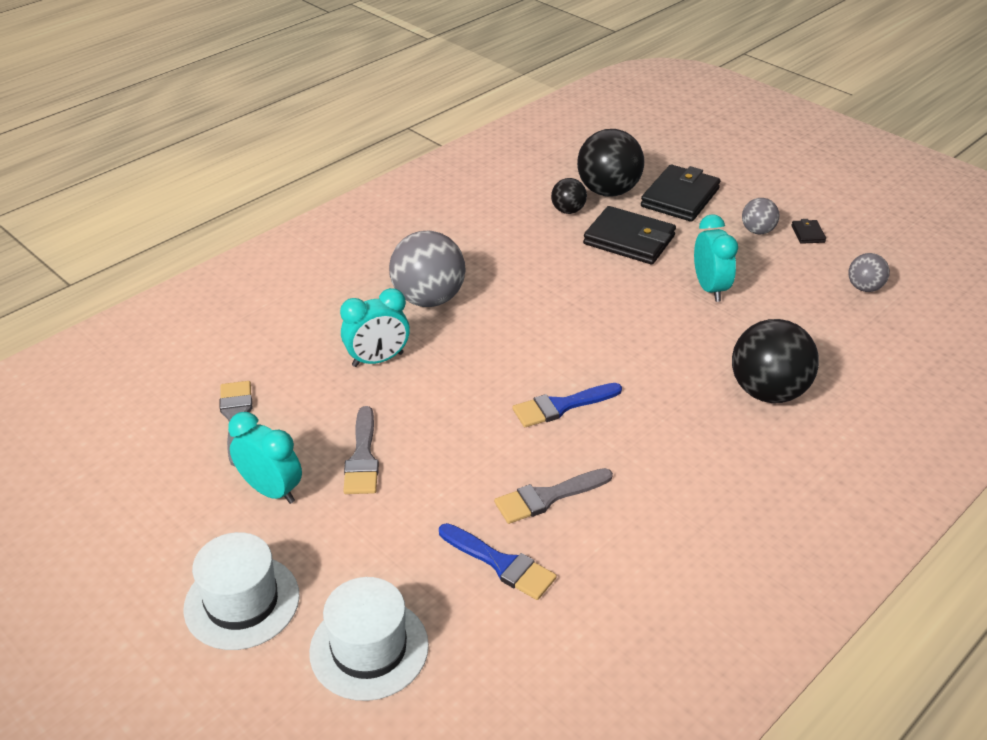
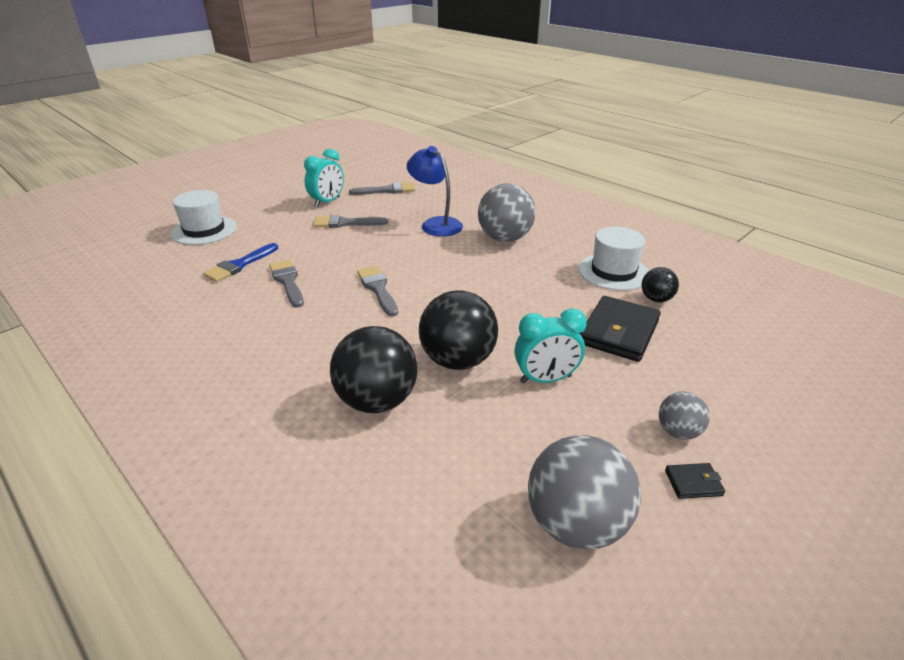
camera: 90 degrees right, 5 degrees down
white hat [183,532,300,650] -> white hat moved to [578,227,649,291]
turquoise clock [340,288,410,367] -> blue lamp [407,146,463,237]
blue brush [512,383,622,427] -> grey brush [357,266,398,317]
black ball [577,129,644,197] -> black ball moved to [419,290,498,370]
black wallet [641,165,721,222] -> none
grey ball [848,253,890,292] -> grey ball [528,435,641,549], size x1.91

